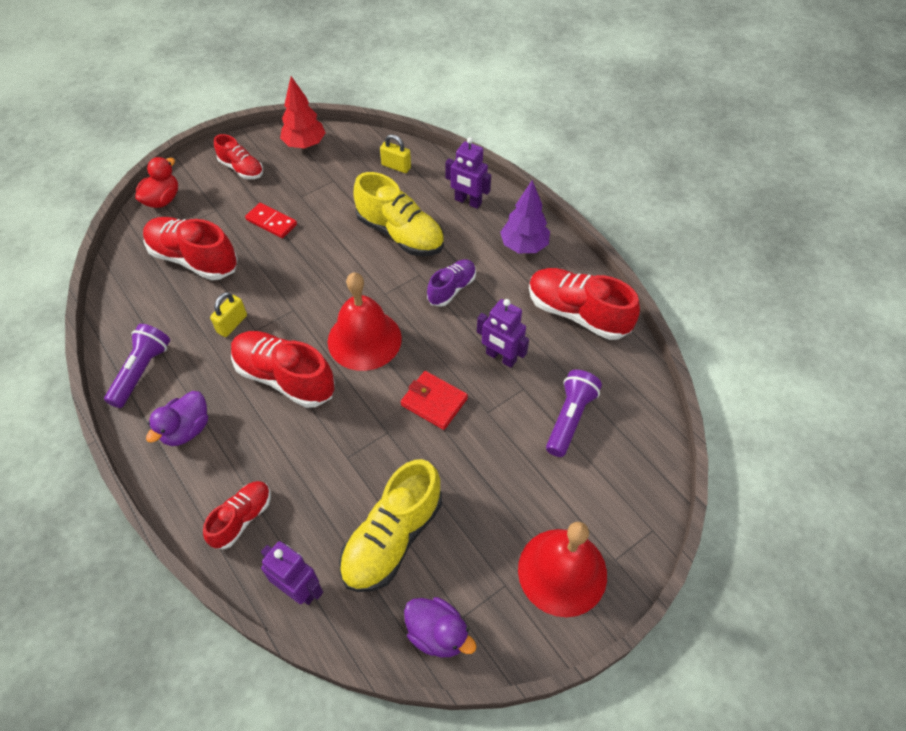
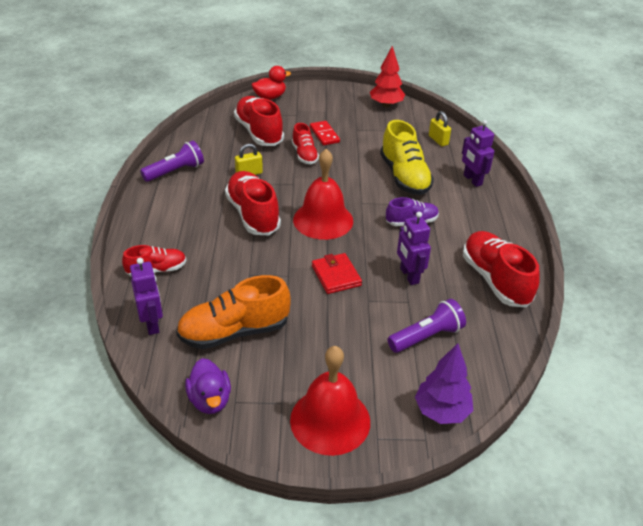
camera: 35 degrees right, 15 degrees down
purple duck [146,391,208,446] -> none
red shoe [214,134,263,179] -> red shoe moved to [292,123,319,164]
yellow shoe [339,459,442,592] -> orange shoe [176,275,291,349]
purple tree [500,180,550,253] -> purple tree moved to [415,343,473,424]

